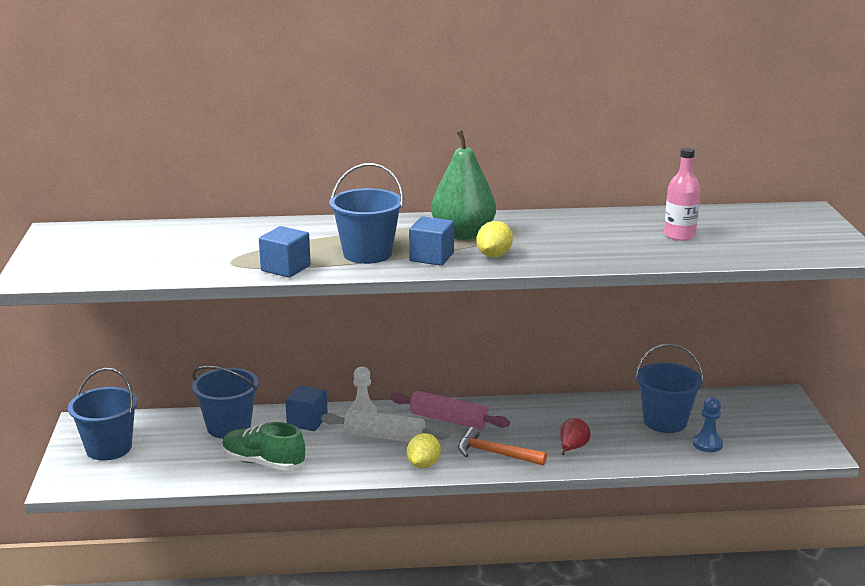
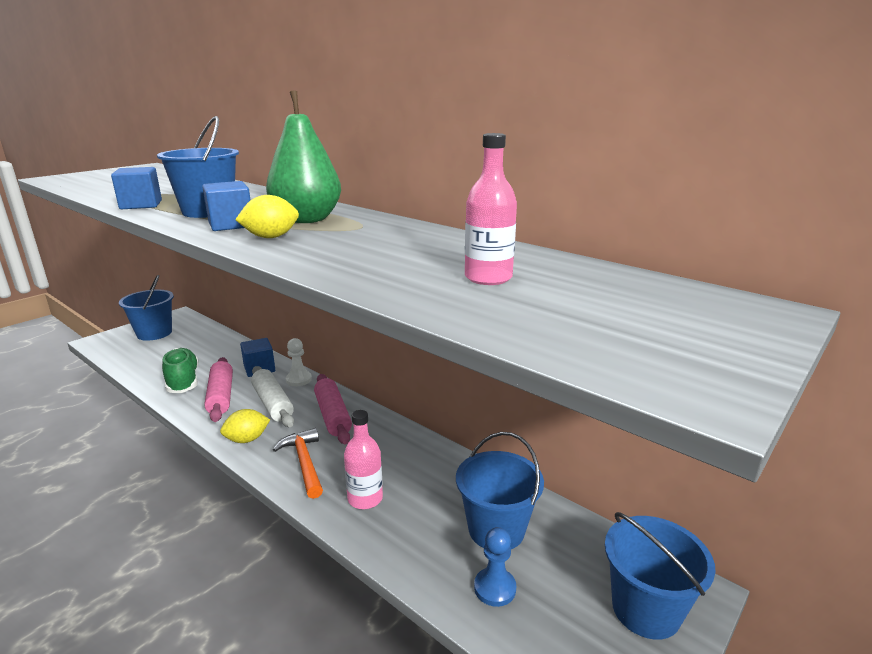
camera: 45 degrees right, 0 degrees up
blue bucket [192,366,259,439] -> blue bucket moved to [605,512,715,640]
red pear [560,418,591,455] -> pink bottle [344,410,383,509]
none -> pink rolling pin [204,357,233,422]

